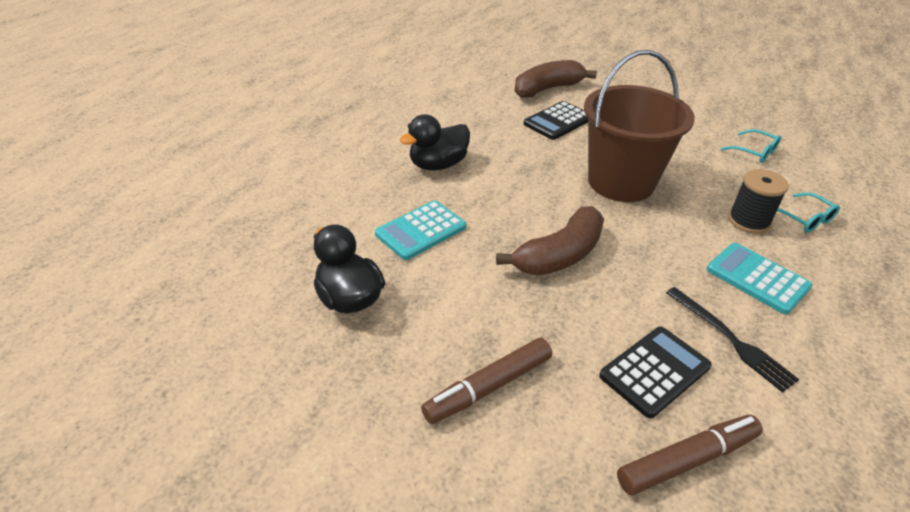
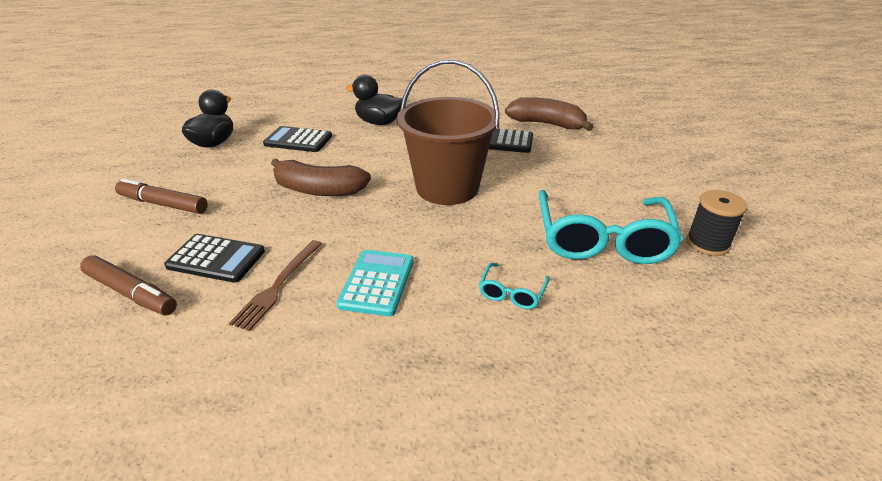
camera: 55 degrees right, 5 degrees down
turquoise calculator [375,200,466,260] -> black calculator [263,126,332,152]
black fork [666,287,800,393] -> brown fork [229,240,322,331]
turquoise glasses [721,129,781,163] -> turquoise glasses [539,190,683,264], size x2.31
black spool [728,169,789,234] -> black spool moved to [686,190,747,256]

